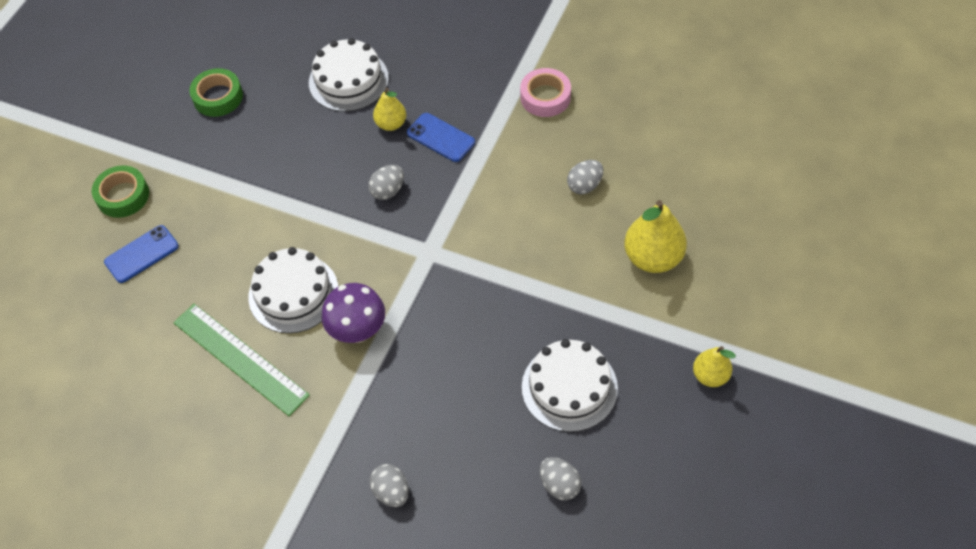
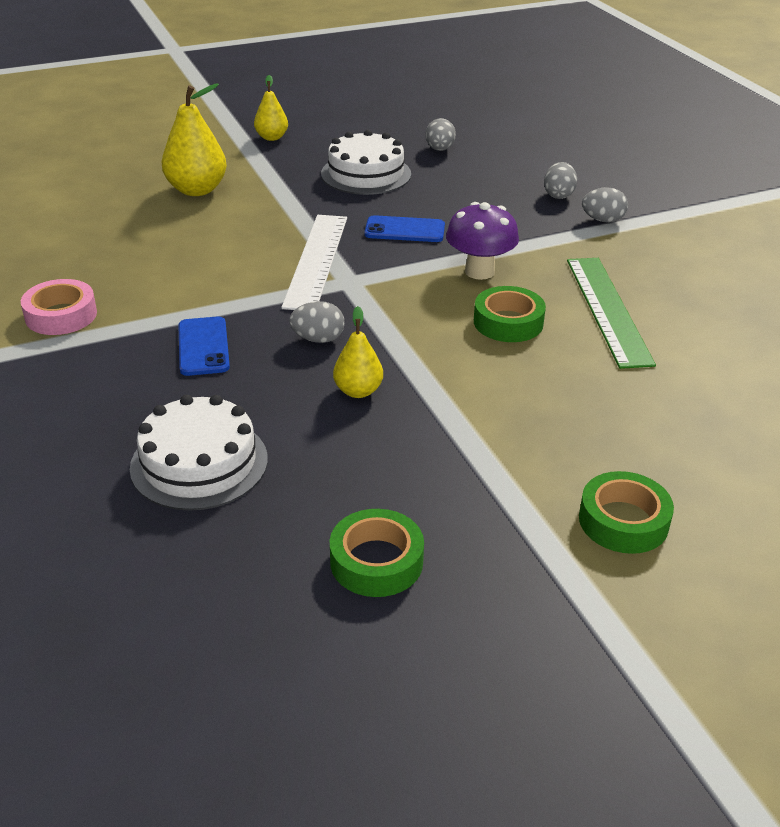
camera: 140 degrees left, 20 degrees down
blue phone [104,225,179,283] -> blue phone moved to [365,215,445,242]
white cake [248,247,338,333] -> green tape [474,286,546,342]
yellow pear [373,88,406,131] -> yellow pear moved to [333,306,383,398]
grey egg [567,160,603,194] -> grey egg moved to [582,187,628,223]
none -> white ruler [281,215,347,310]

